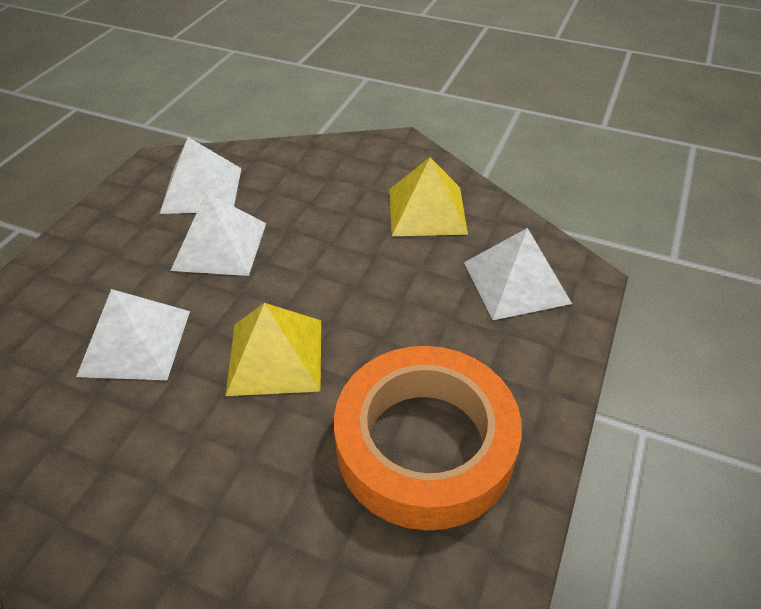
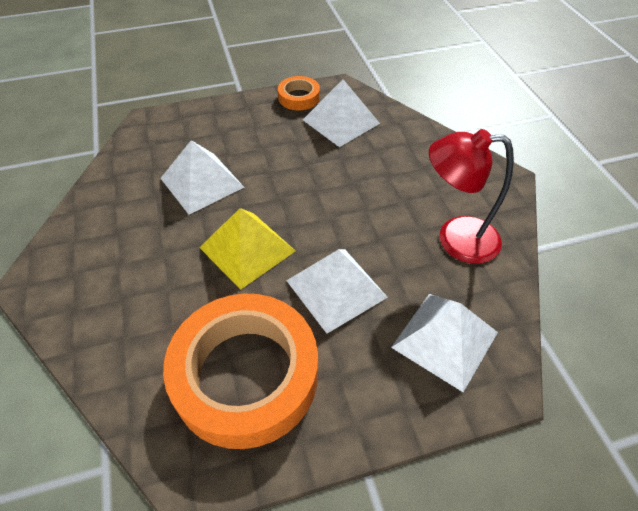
camera: 50 degrees right, 5 degrees up
white pyramid [171,192,266,276] -> white pyramid moved to [286,249,388,334]
yellow pyramid [389,157,468,236] -> red lamp [429,129,514,264]
none -> orange tape [278,76,320,110]

